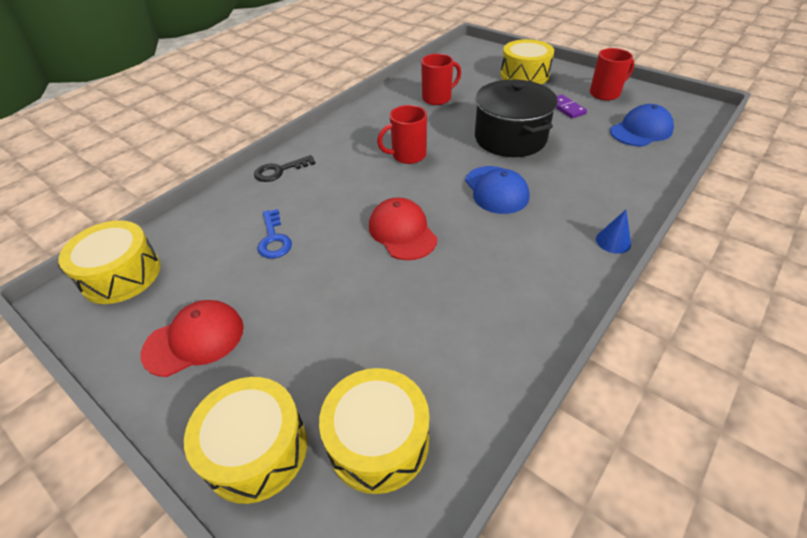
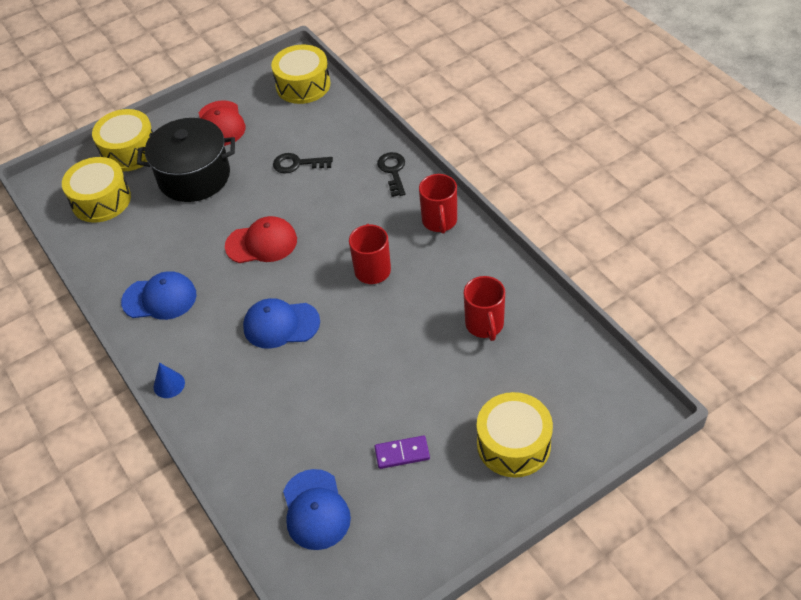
camera: 110 degrees right, 5 degrees up
blue key [257,209,292,259] -> black key [273,153,333,173]
black pot [475,79,558,157] -> black pot moved to [137,118,235,202]
red mug [590,48,634,101] -> red mug moved to [419,174,457,234]
none -> blue cap [121,271,197,320]

